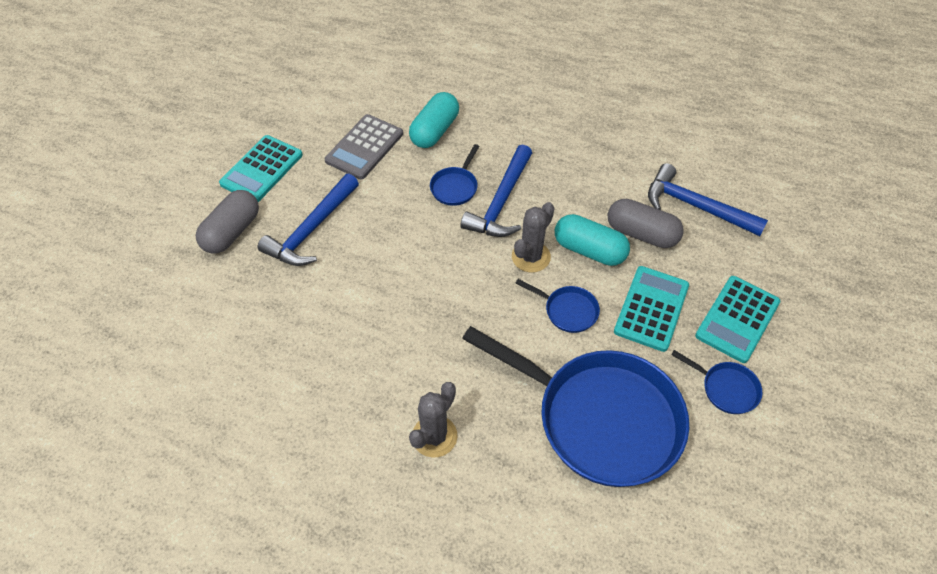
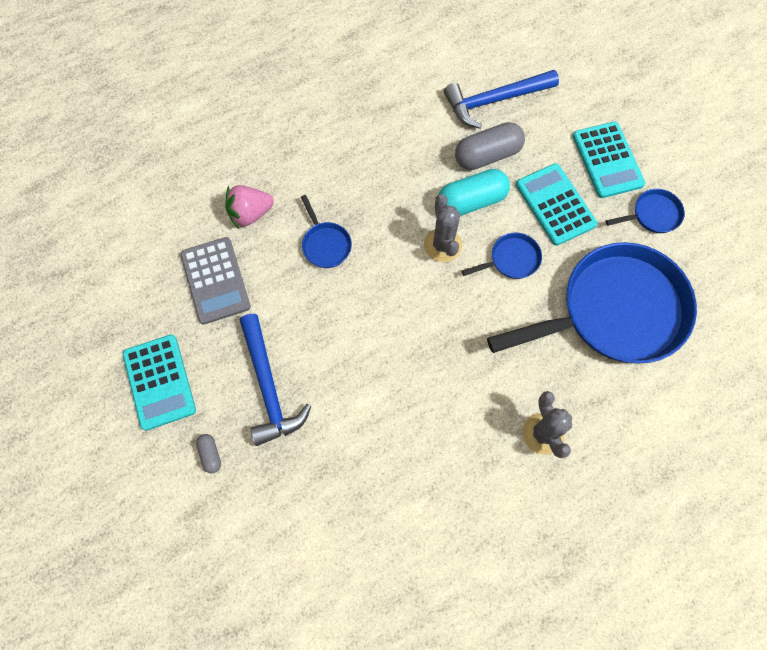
camera: 50 degrees left, 15 degrees up
grey capsule [195,190,259,254] -> grey capsule [196,434,221,473], size x0.48
turquoise capsule [409,92,459,148] -> pink strawberry [225,185,274,229]
blue hammer [460,145,532,237] -> none

